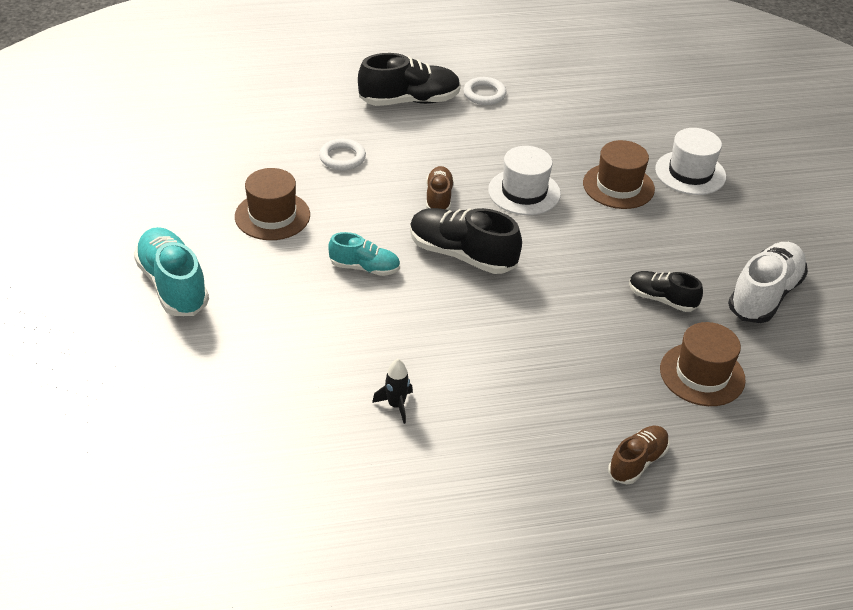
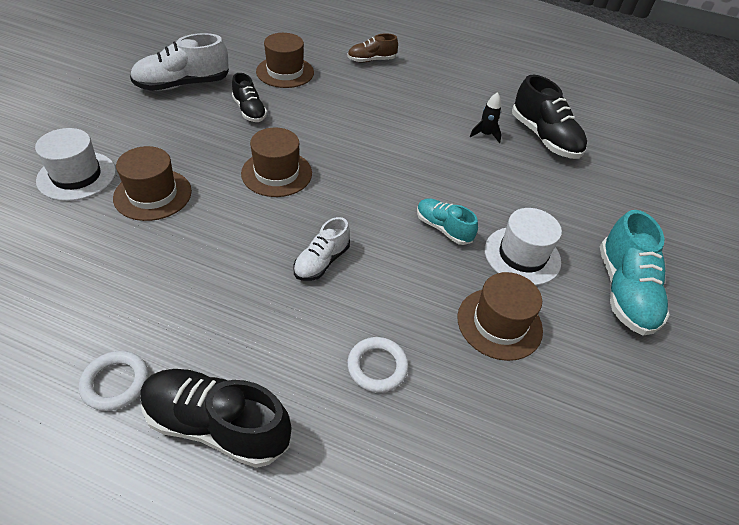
camera: 150 degrees left, 5 degrees up
black shoe [410,208,522,274] -> black shoe moved to [512,75,587,159]
brown shoe [426,166,454,210] -> white shoe [293,217,350,281]
white hat [488,146,561,215] -> white hat moved to [485,208,562,285]
none -> brown hat [241,127,312,197]

